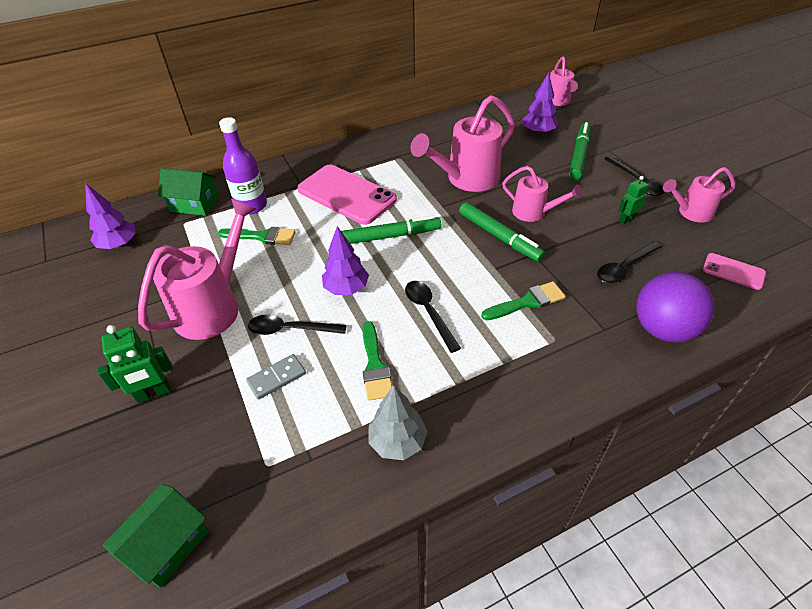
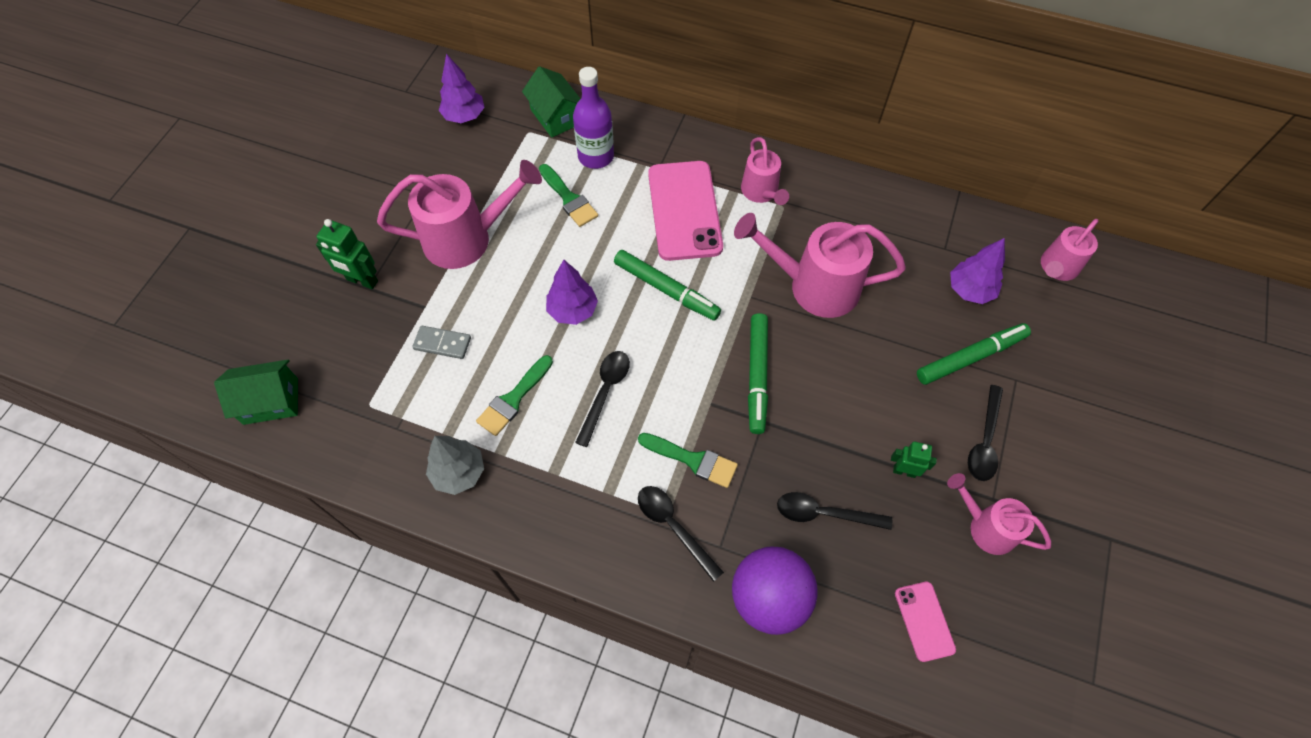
camera: 45 degrees right, 15 degrees up
black spoon [248,314,346,335] -> black spoon moved to [638,486,724,582]
pink watering can [502,166,583,222] -> pink watering can moved to [741,137,789,205]

